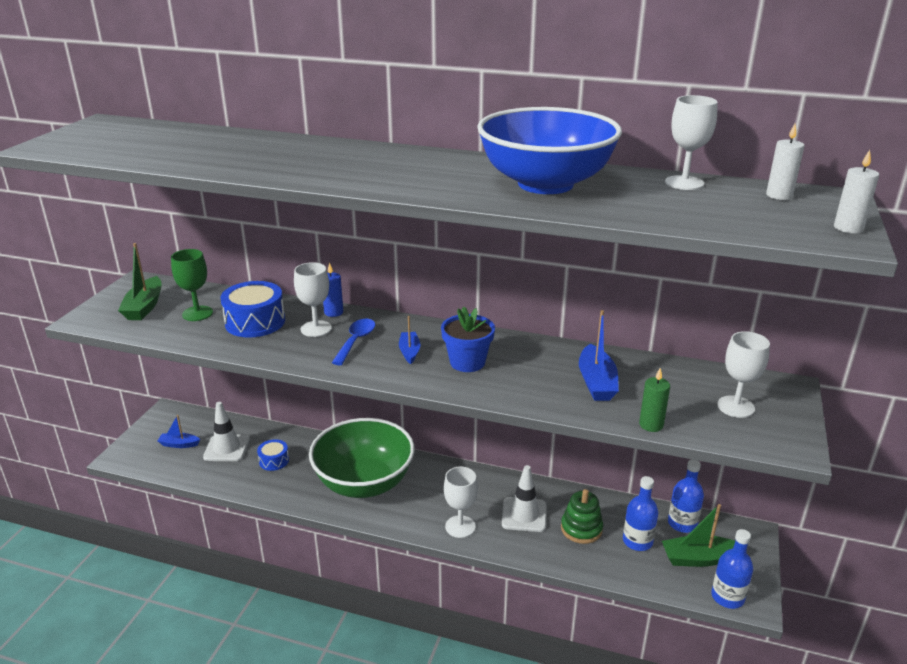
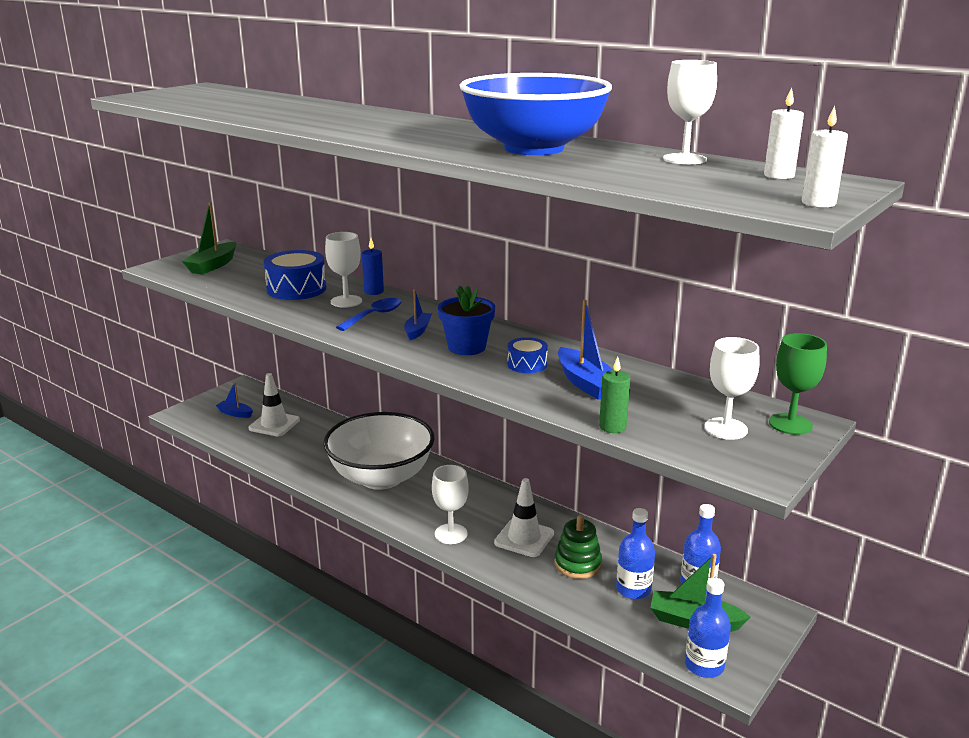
camera: 20 degrees right, 5 degrees down
green goblet [171,249,213,321] -> green goblet moved to [769,333,827,435]
blue drum [257,439,289,471] -> blue drum moved to [507,337,548,373]
green bowl [309,418,415,498] -> white bowl [323,412,435,490]
blue boat [579,310,619,401] -> blue boat turned 45 degrees counterclockwise [558,299,613,400]

